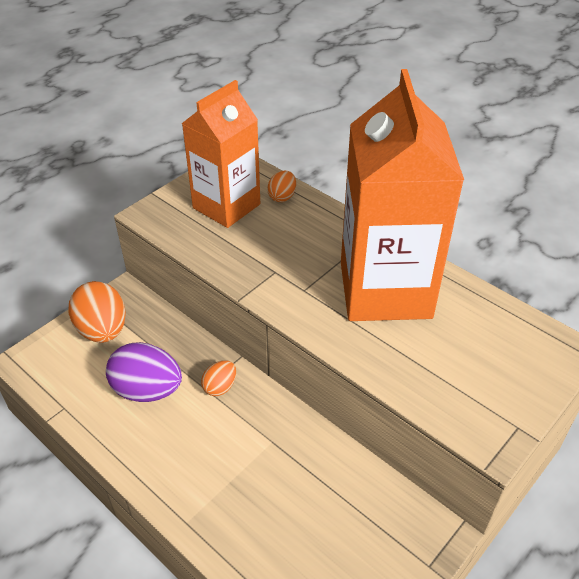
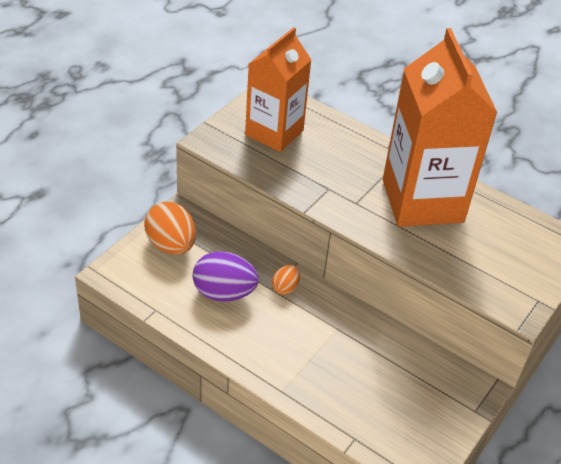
camera: 10 degrees left, 0 degrees up
orange egg [267,171,296,202] -> none

